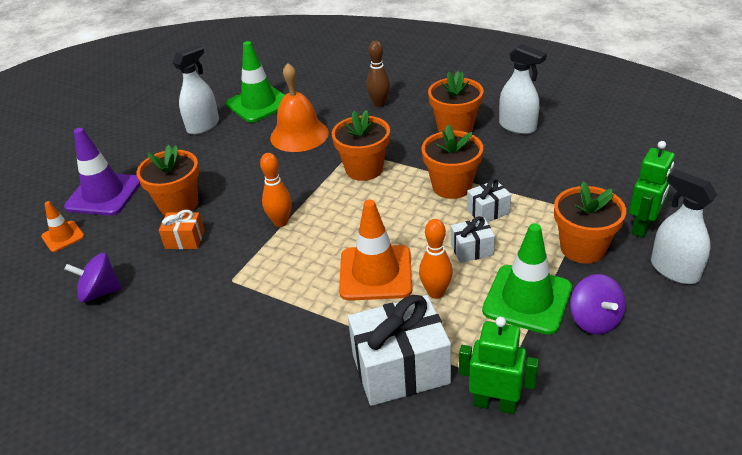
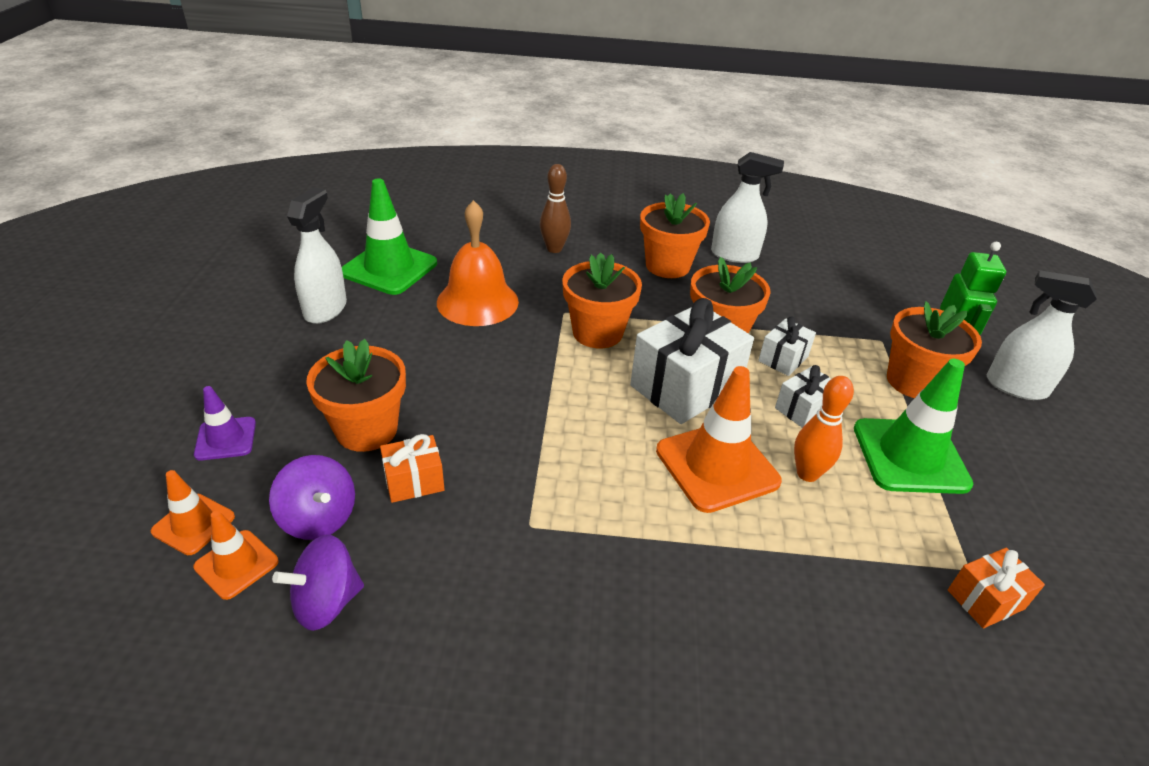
camera: 30 degrees left, 0 degrees up
purple traffic cone [64,128,140,216] -> purple traffic cone [194,386,256,461], size x0.54
orange bowling pin [260,153,292,227] -> none
white gift [348,295,451,406] -> white gift moved to [630,298,754,424]
green robot [459,317,539,414] -> orange gift [948,548,1045,629]
purple spinning top [570,274,626,334] -> purple spinning top moved to [269,455,355,540]
none -> orange traffic cone [193,511,278,600]

